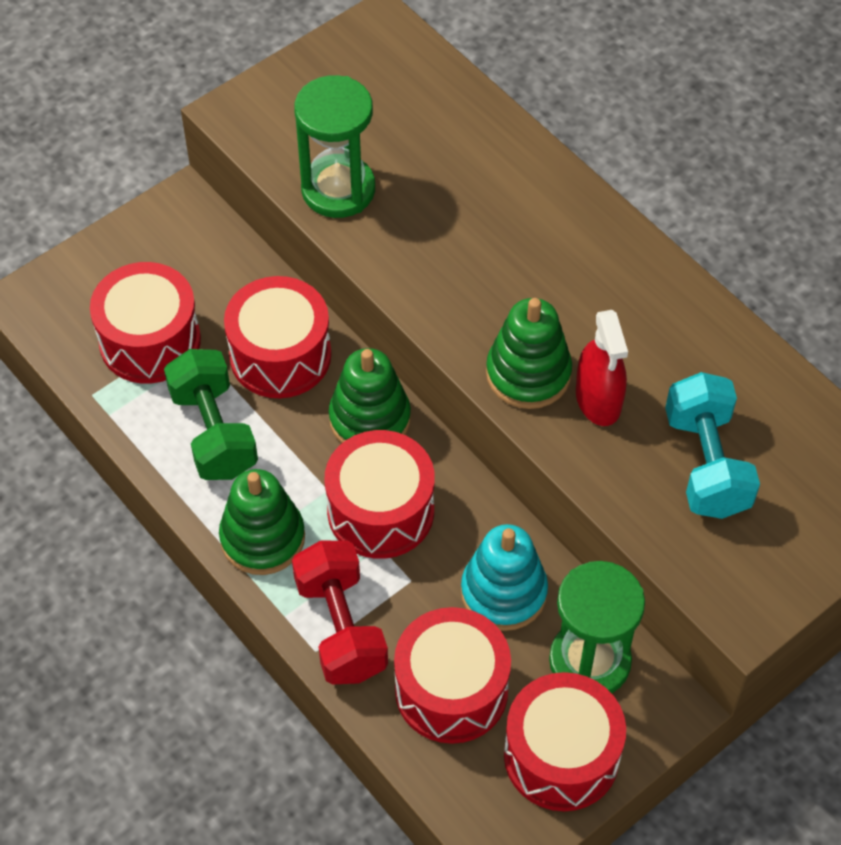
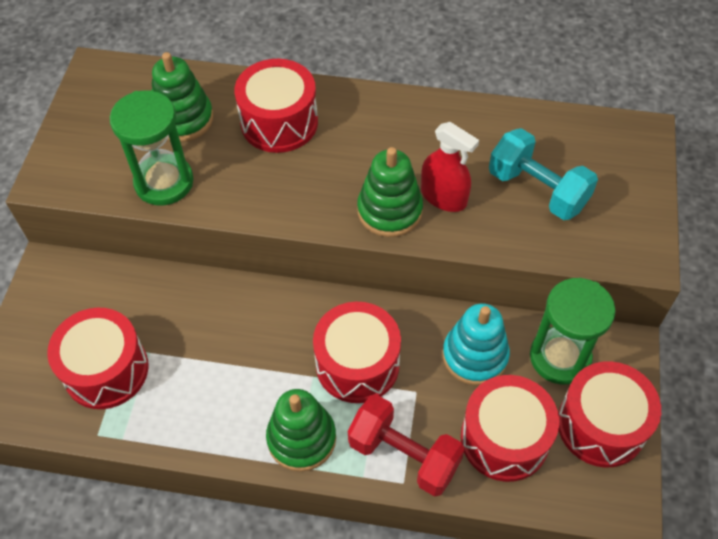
camera: 40 degrees left, 0 degrees up
green dumbbell [164,349,258,480] -> none
red drum [224,276,331,398] -> red drum moved to [234,59,318,153]
green stacking toy [329,348,411,443] -> green stacking toy moved to [152,52,213,142]

